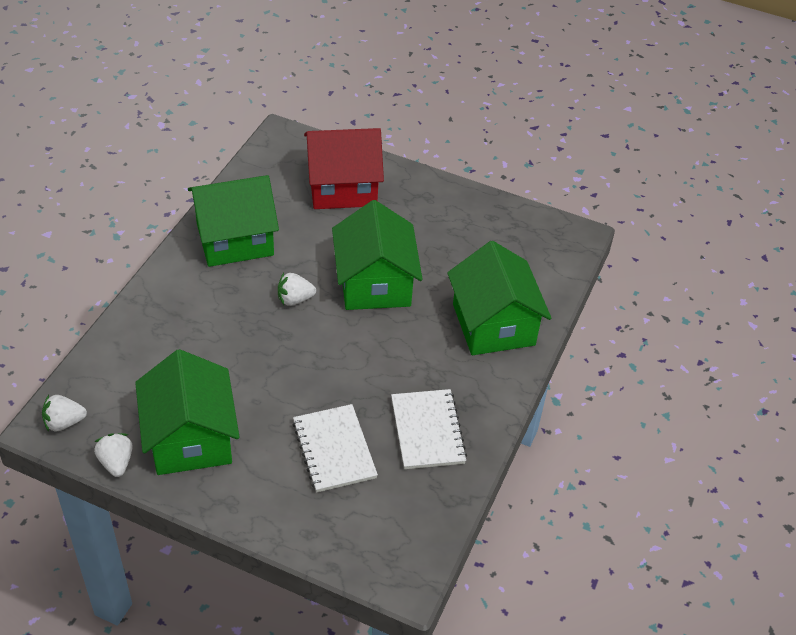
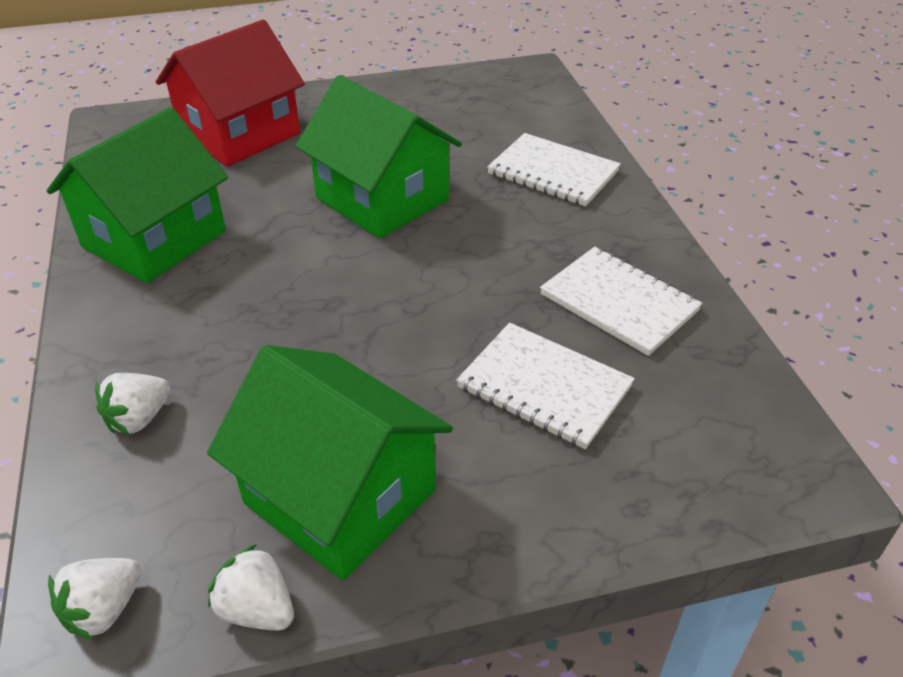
camera: 35 degrees left, 5 degrees down
white strawberry [278,273,316,306] -> white strawberry moved to [95,373,170,435]
green house [447,241,551,355] -> white notebook [487,133,621,207]

